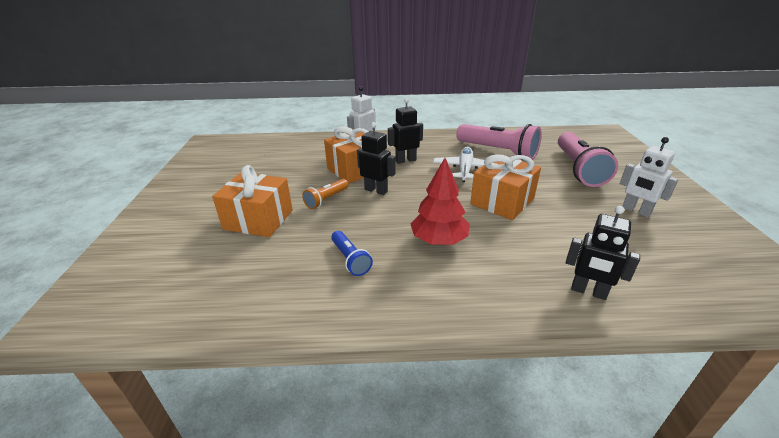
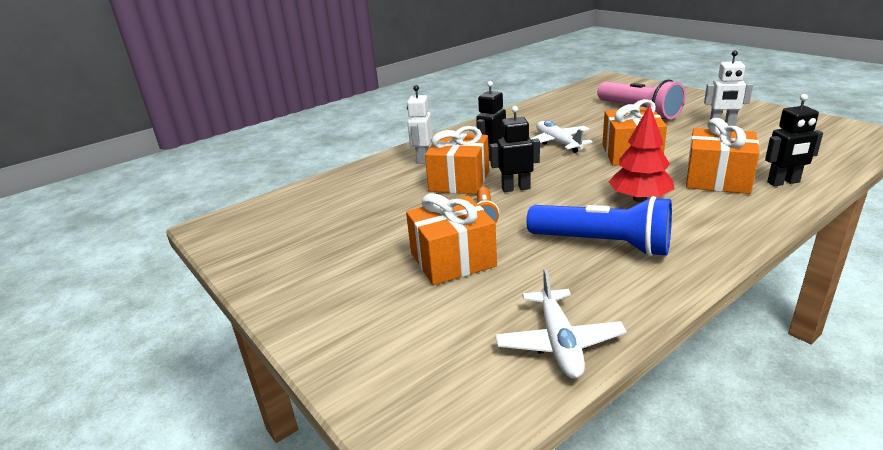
camera: 35 degrees left, 5 degrees down
blue flashlight [331,231,373,276] -> blue flashlight [527,196,672,257], size x1.94
pink flashlight [456,124,542,160] -> none
none -> white plane [495,269,627,379]
none -> orange gift [686,118,760,194]

